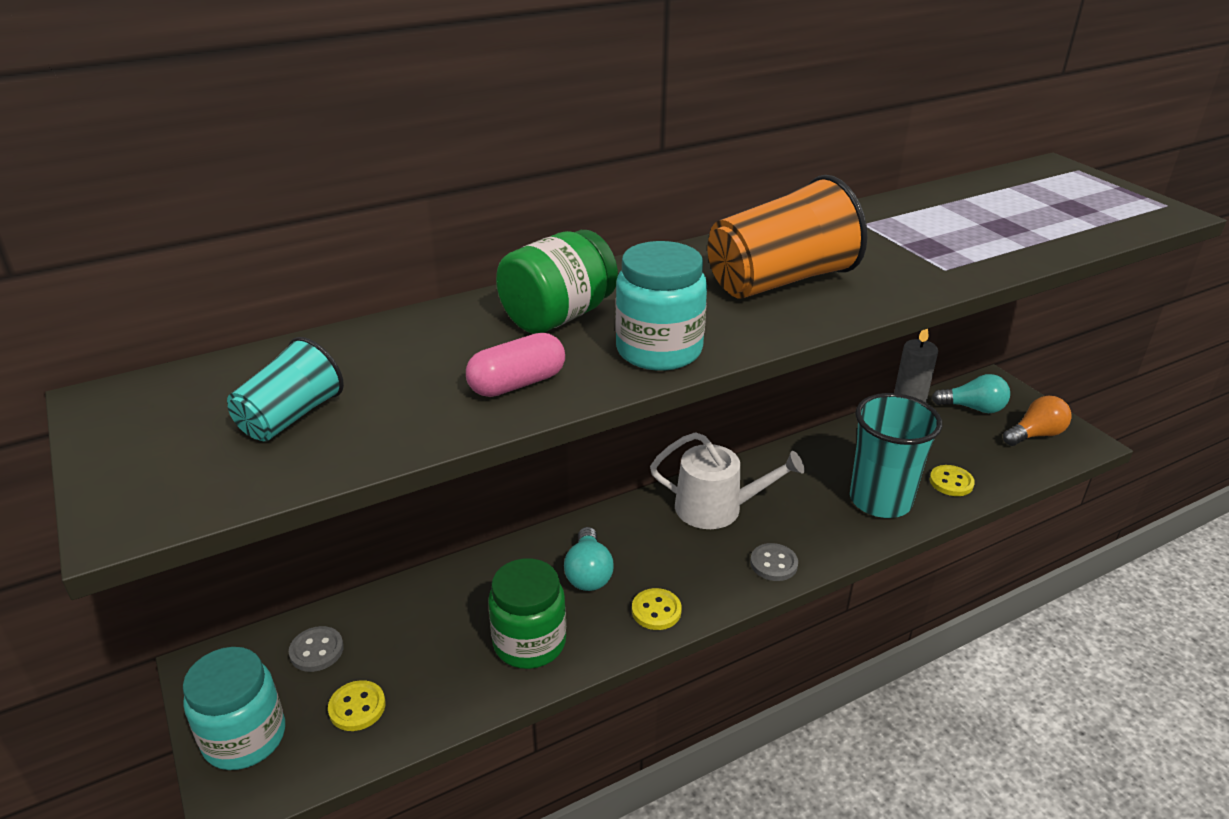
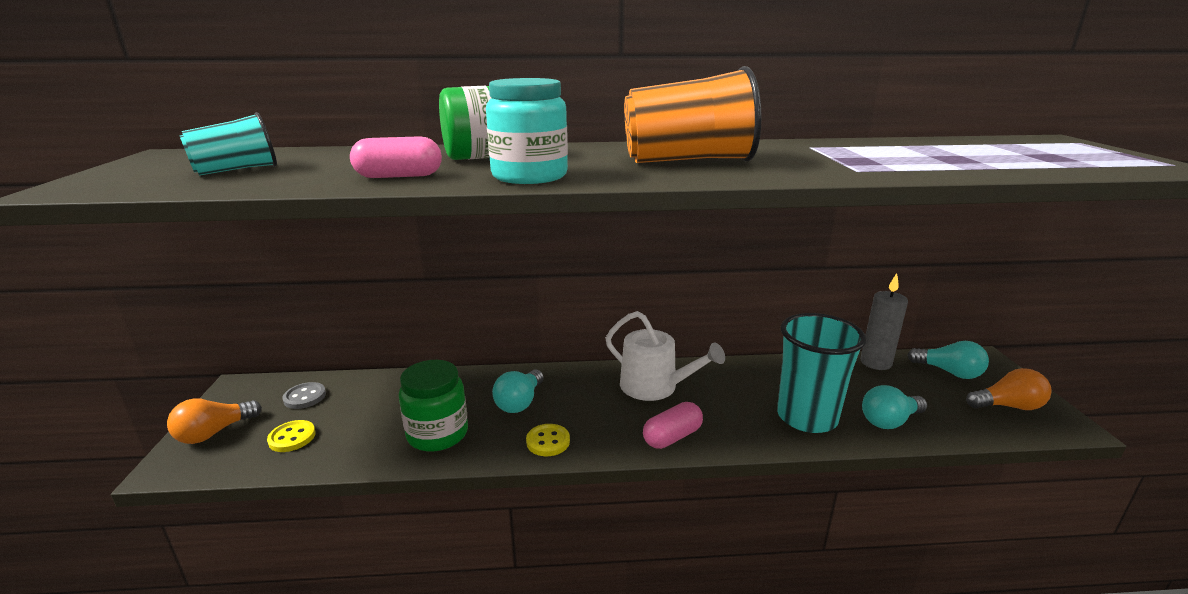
camera: 25 degrees right, 10 degrees down
turquoise jar [183,647,285,770] -> orange light bulb [167,398,262,444]
grey button [750,543,798,581] -> pink capsule [643,402,703,449]
yellow button [930,465,975,496] -> turquoise light bulb [862,385,927,429]

